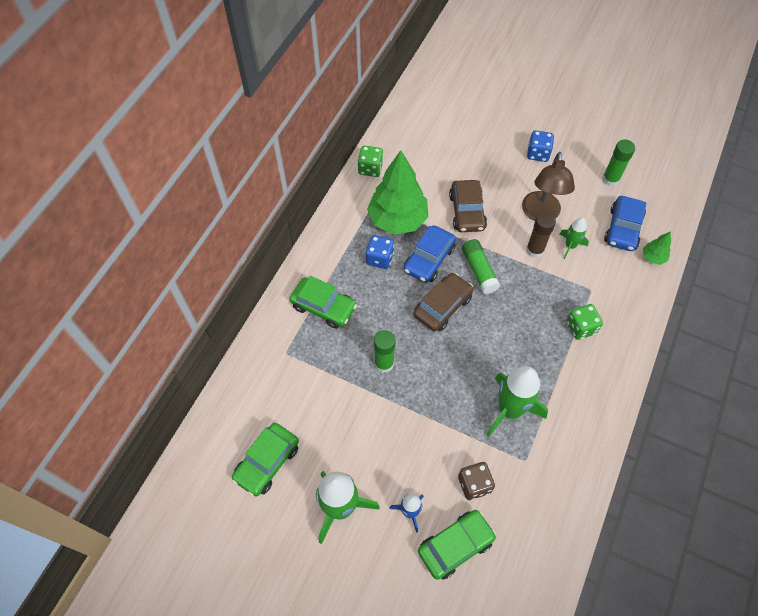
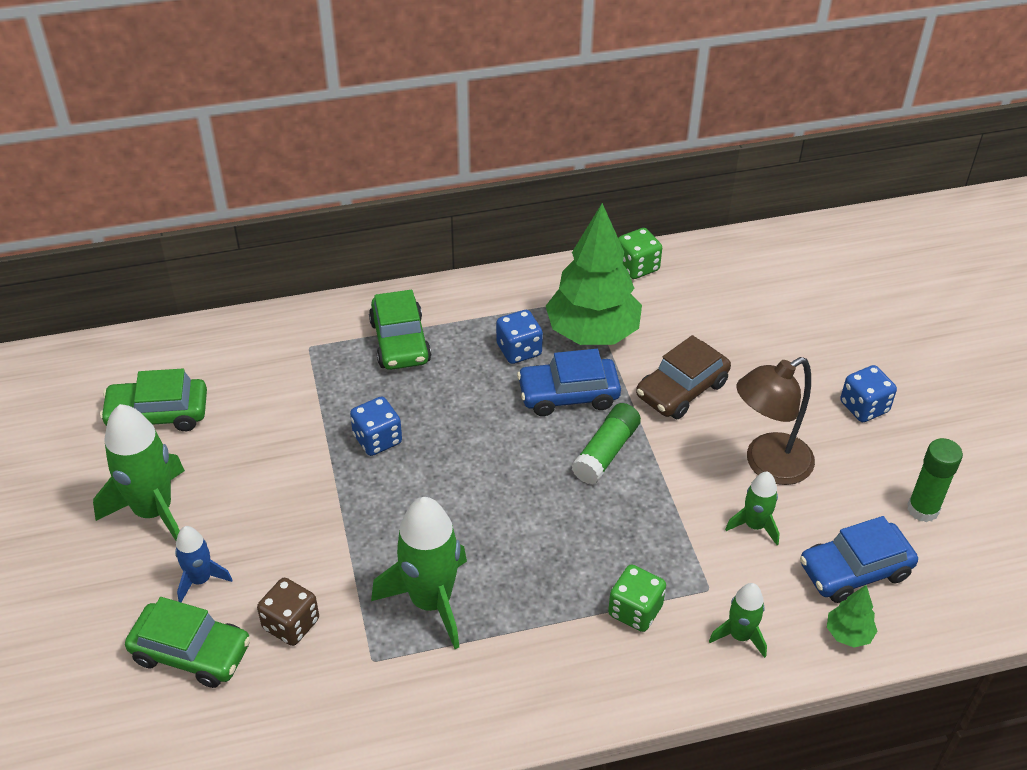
camera: 50 degrees right, 15 degrees down
green glue stick [374,330,396,373] -> blue dice [350,396,402,456]
brown car [413,273,473,332] -> none
brown glue stick [526,212,556,258] -> none
none -> green rocket [709,583,767,658]

